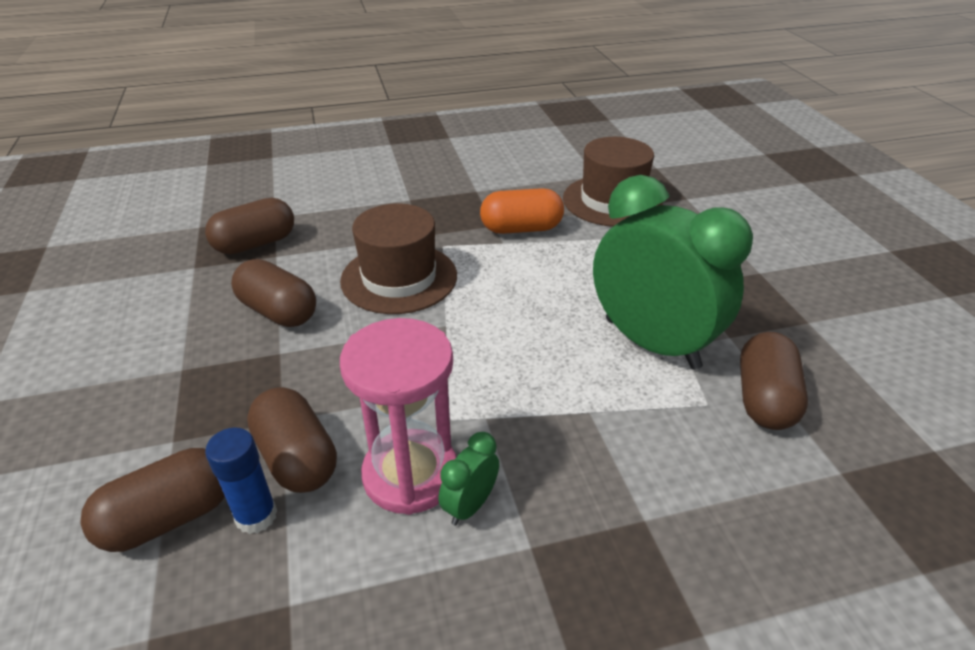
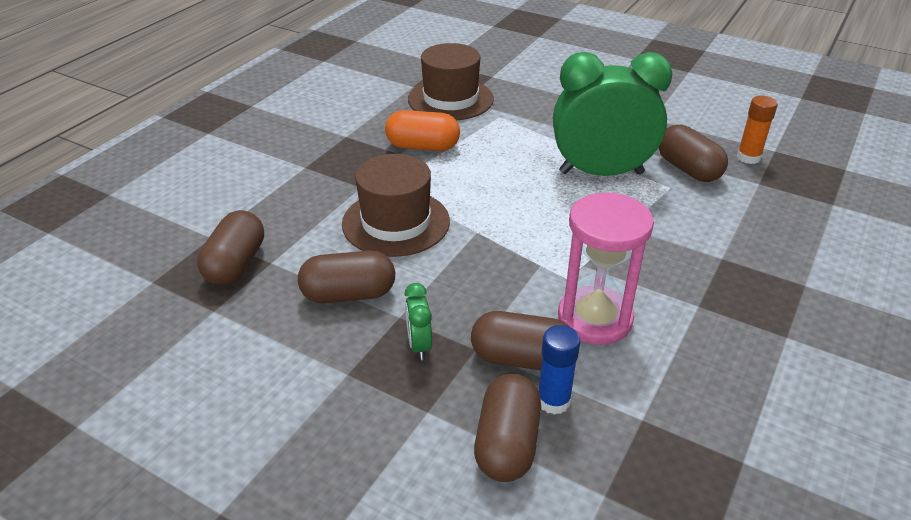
camera: 45 degrees left, 0 degrees up
green clock [438,432,499,526] -> green clock moved to [405,283,432,360]
orange capsule [480,188,564,234] -> orange capsule turned 60 degrees clockwise [385,110,460,151]
none -> orange glue stick [737,96,778,164]

